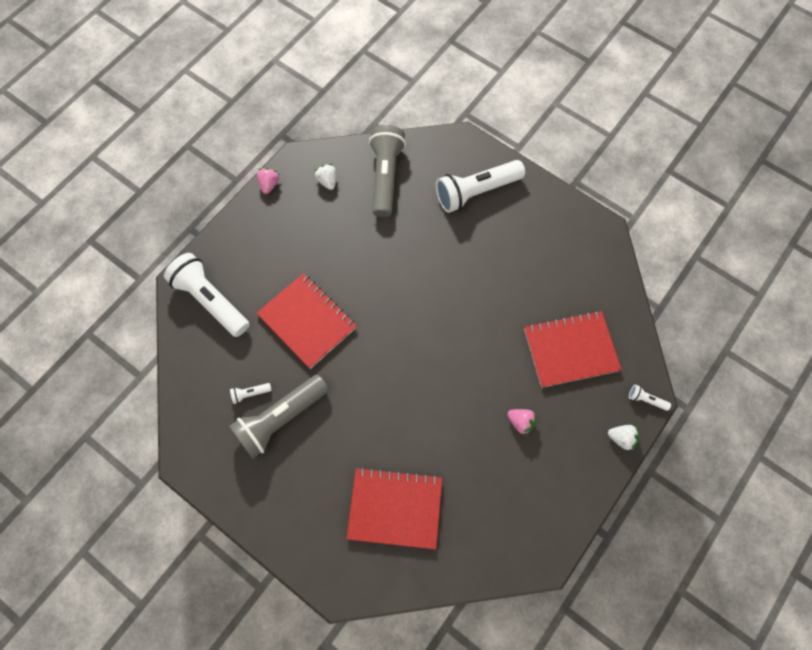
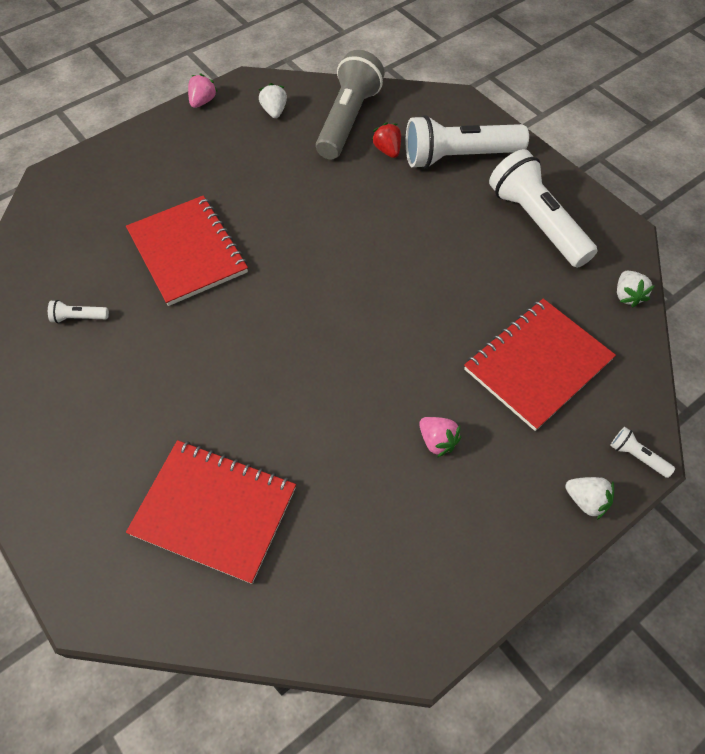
camera: 15 degrees right, 10 degrees down
white flashlight [164,253,250,337] -> white flashlight moved to [489,149,597,268]
grey flashlight [229,375,329,459] -> none
red notebook [524,311,622,388] -> red notebook turned 45 degrees counterclockwise [464,299,616,431]
none -> red strawberry [372,123,401,158]
none -> white strawberry [617,271,655,308]

